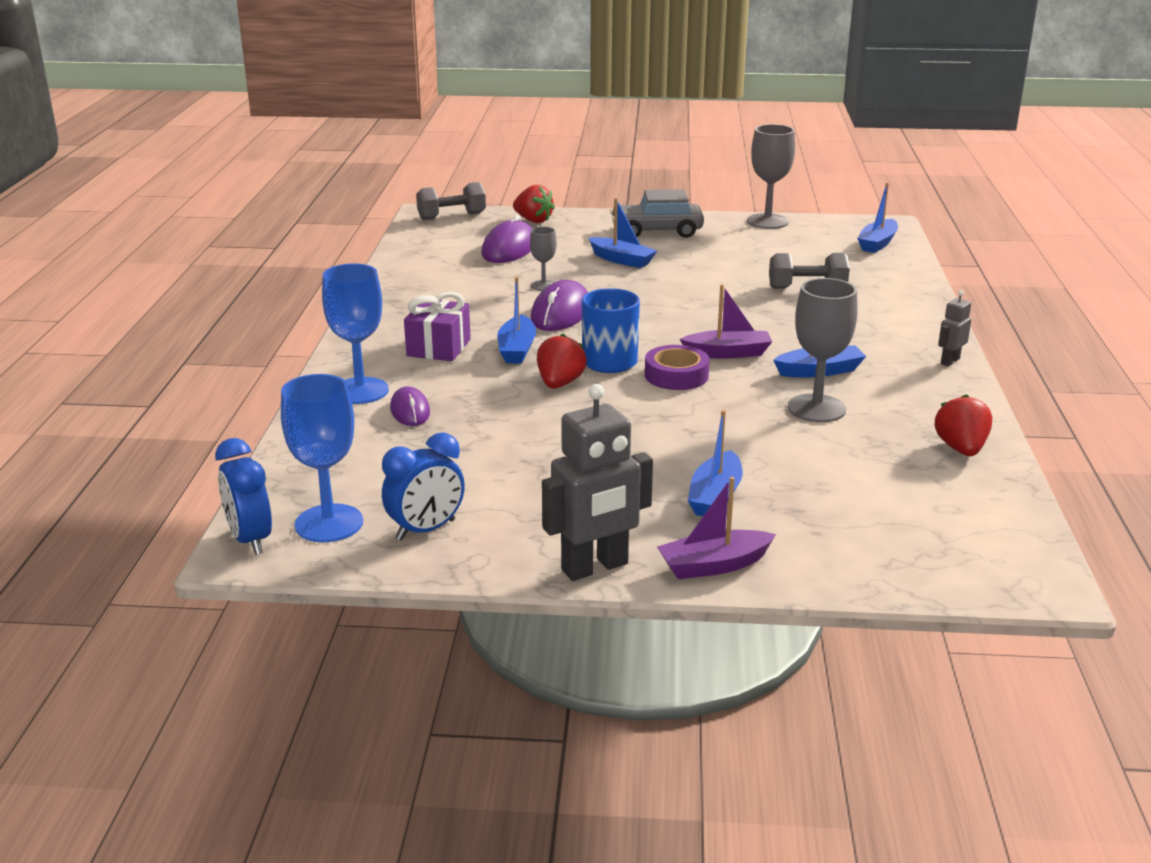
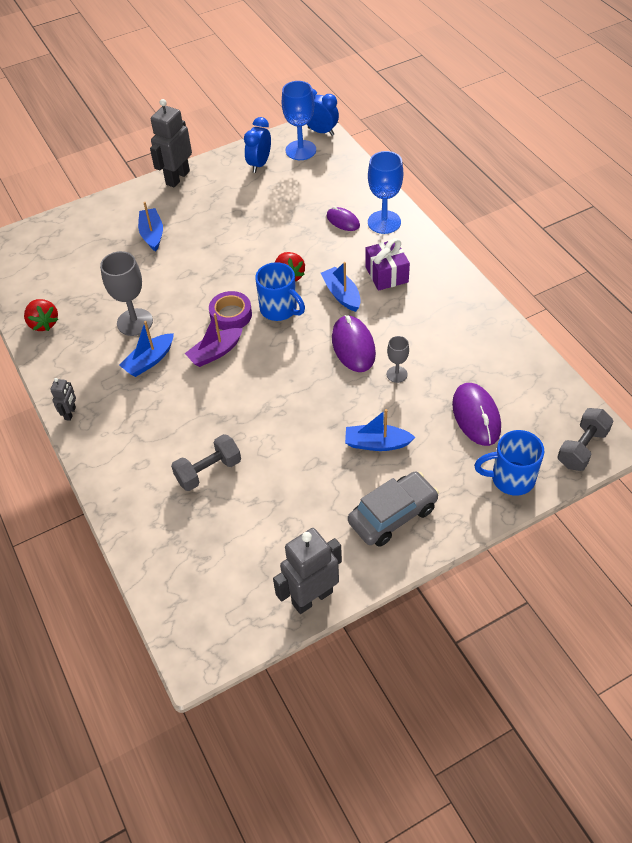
camera: 150 degrees right, 25 degrees up
red strawberry [513,185,555,223] -> blue mug [474,430,544,496]
purple boat [657,477,776,579] -> none
grey goblet [747,124,795,229] -> grey robot [273,528,342,614]
blue boat [857,182,898,253] -> none

